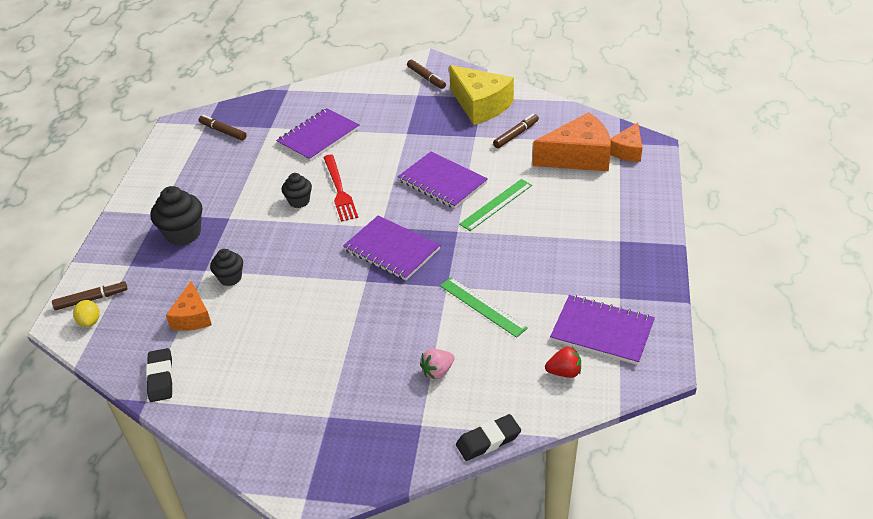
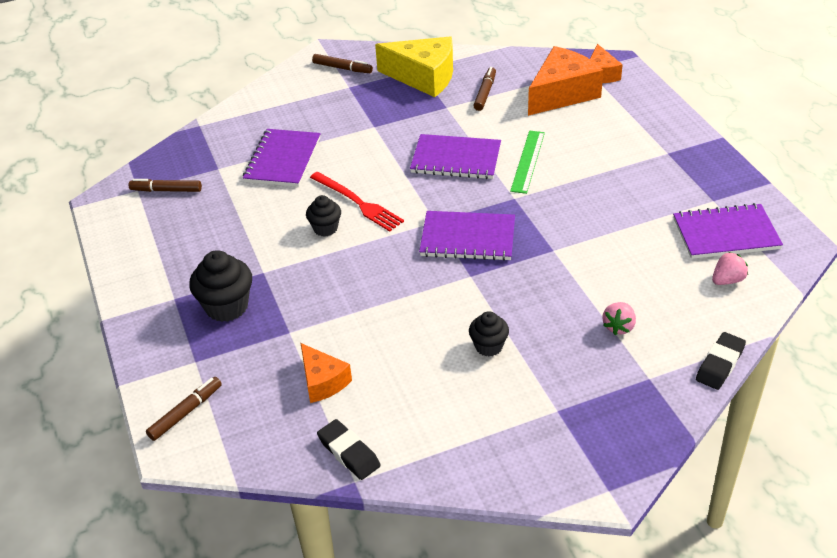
camera: 30 degrees left, 0 degrees up
yellow lemon [73,300,100,327] -> none
black cupcake [210,249,243,286] -> black cupcake moved to [469,311,509,357]
green ruler [440,277,528,338] -> none
red strawberry [545,347,581,378] -> pink strawberry [712,252,748,285]

